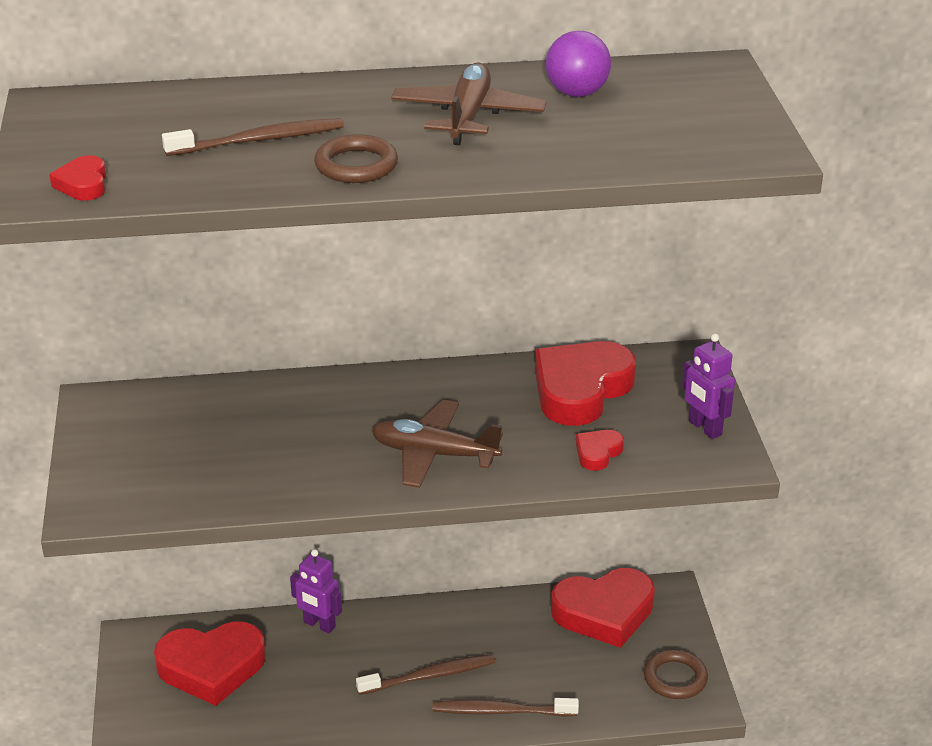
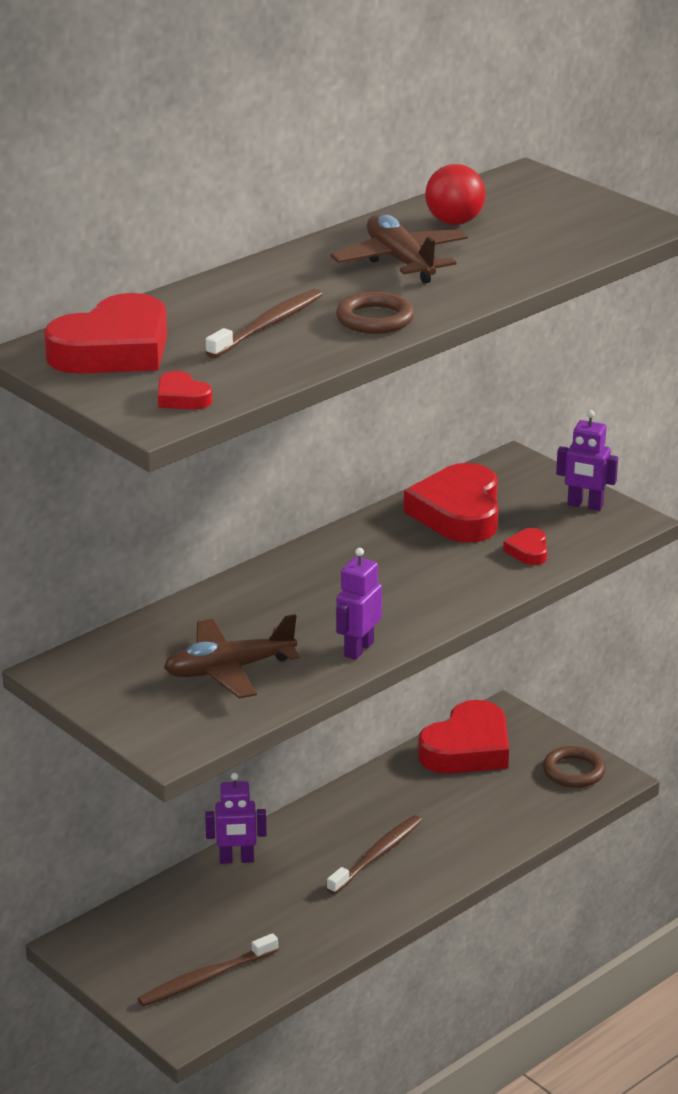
camera: 35 degrees left, 5 degrees down
red heart [154,621,266,706] -> red heart moved to [44,293,167,374]
brown plane [372,400,503,488] -> brown plane moved to [164,614,300,699]
brown toothbrush [432,698,579,716] -> brown toothbrush moved to [137,933,278,1006]
purple ball [546,31,611,97] -> red ball [425,164,485,225]
none -> purple robot [336,548,382,660]

